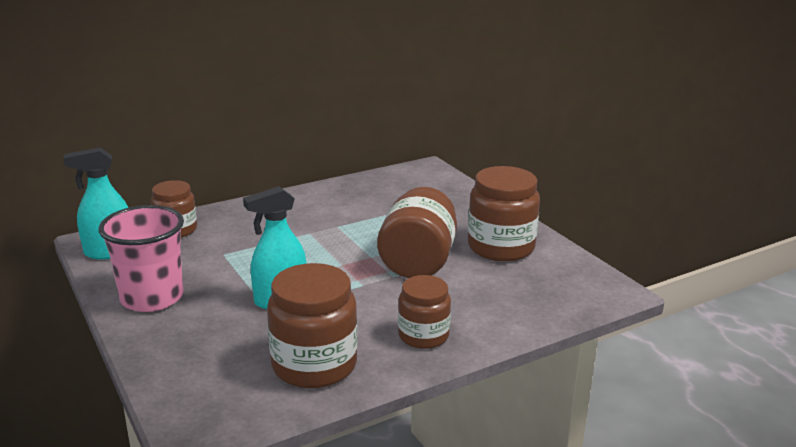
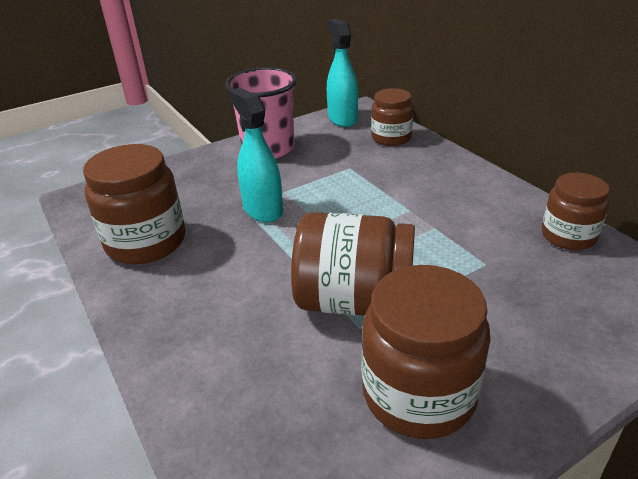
camera: 90 degrees right, 10 degrees up
brown jar [398,275,451,349] -> brown jar moved to [542,173,610,250]

